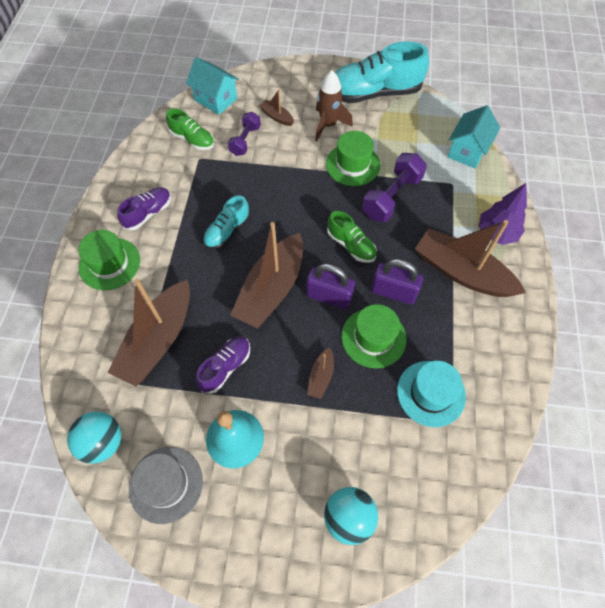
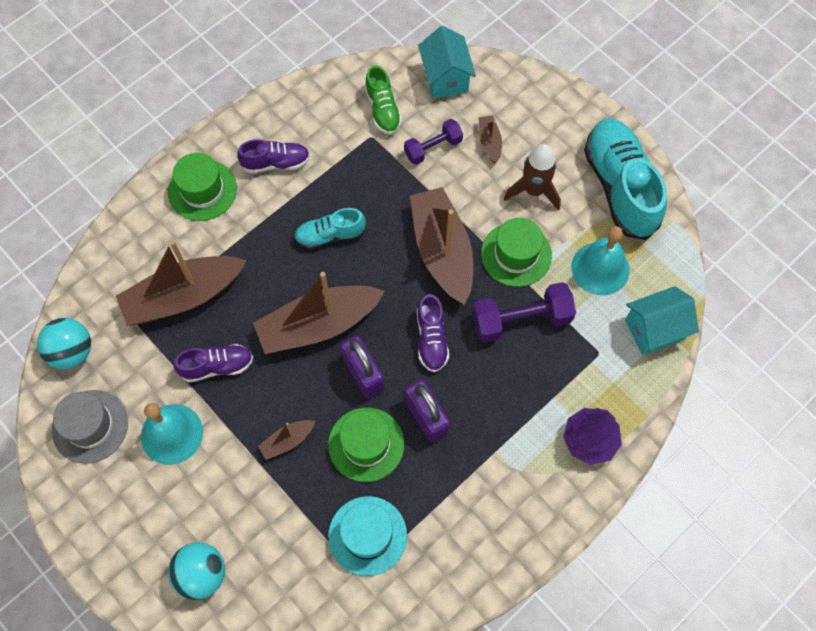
camera: 40 degrees right, 5 degrees up
green shoe [327,211,377,263] -> purple shoe [417,294,449,372]
turquoise shoe [335,41,429,103] -> turquoise shoe turned 45 degrees clockwise [584,118,667,240]
brown boat [415,220,526,297] -> brown boat moved to [410,187,473,305]
none -> turquoise bell [571,226,630,295]

